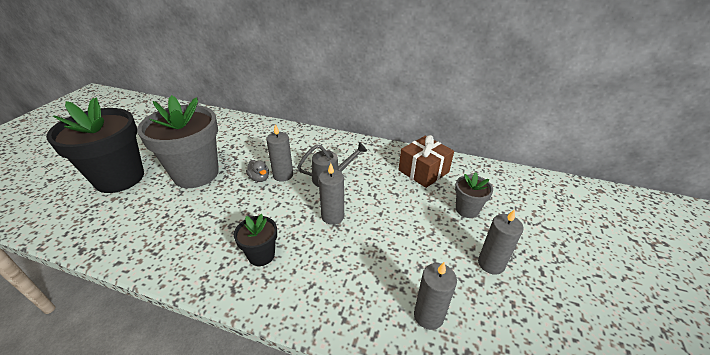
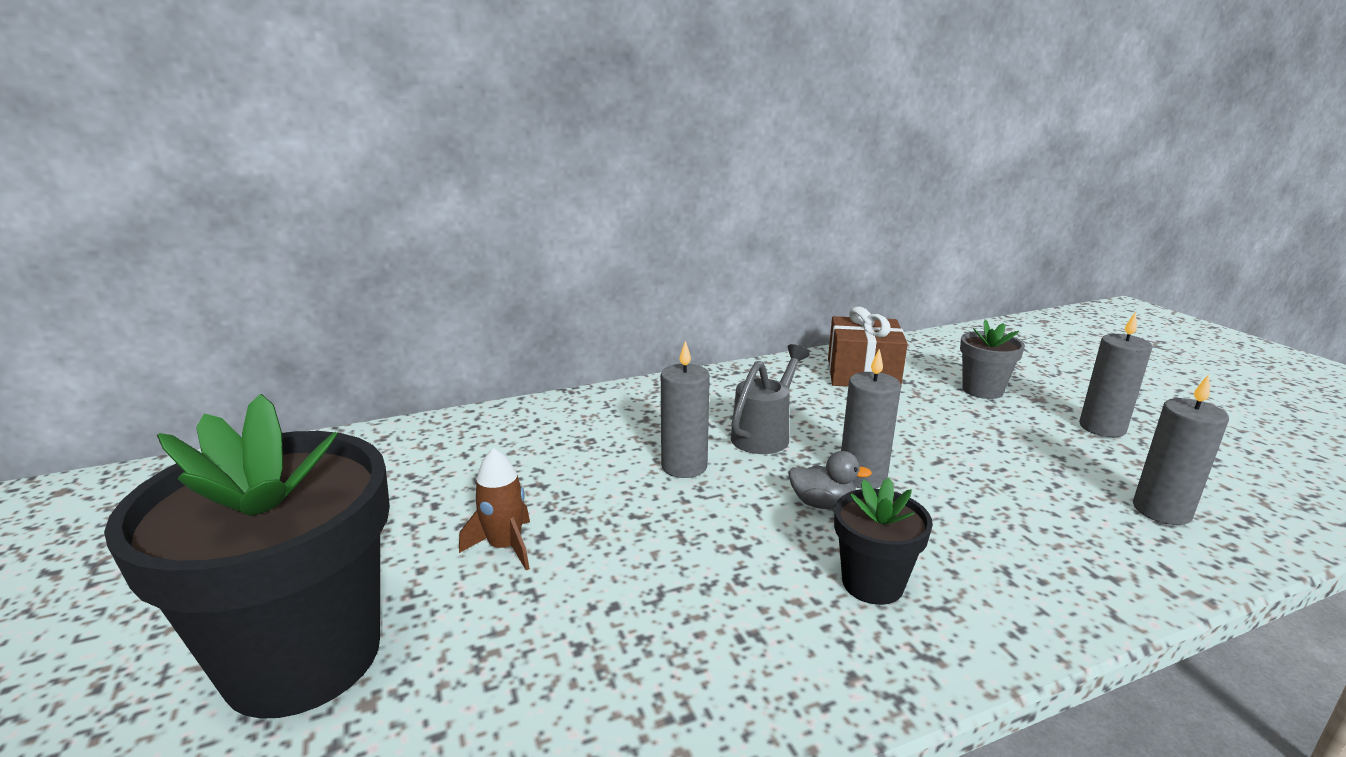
camera: 40 degrees left, 15 degrees down
grey flower pot [137,95,219,188] -> brown rocket [459,448,530,571]
grey duck [246,160,269,182] -> grey duck moved to [788,451,872,509]

